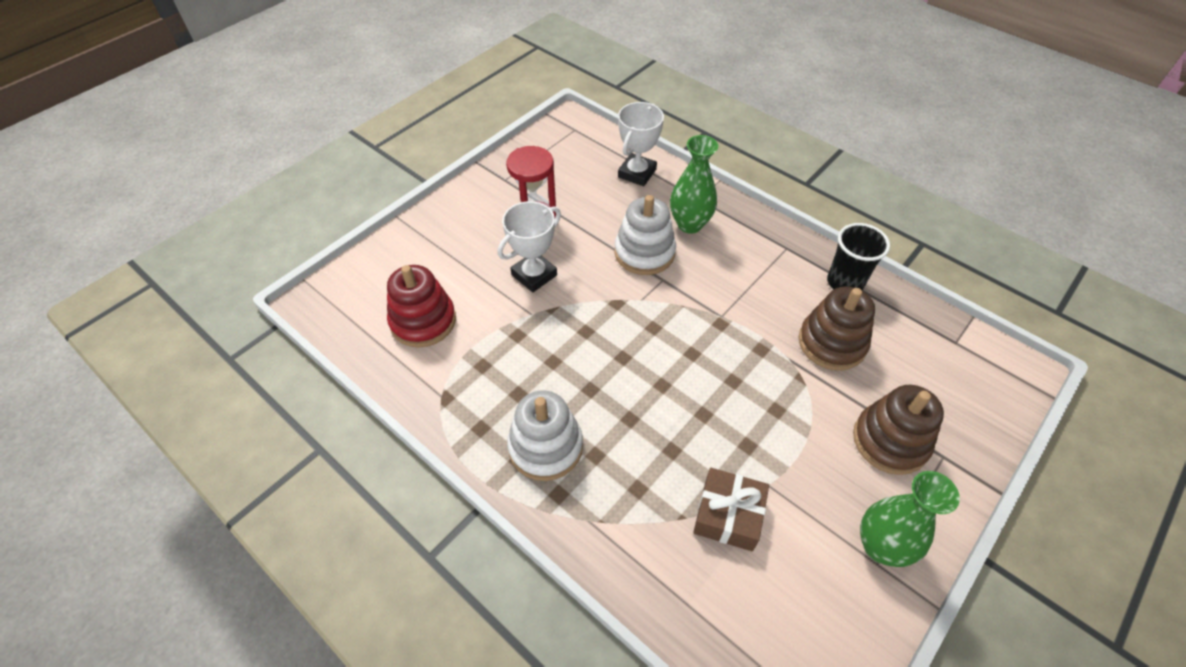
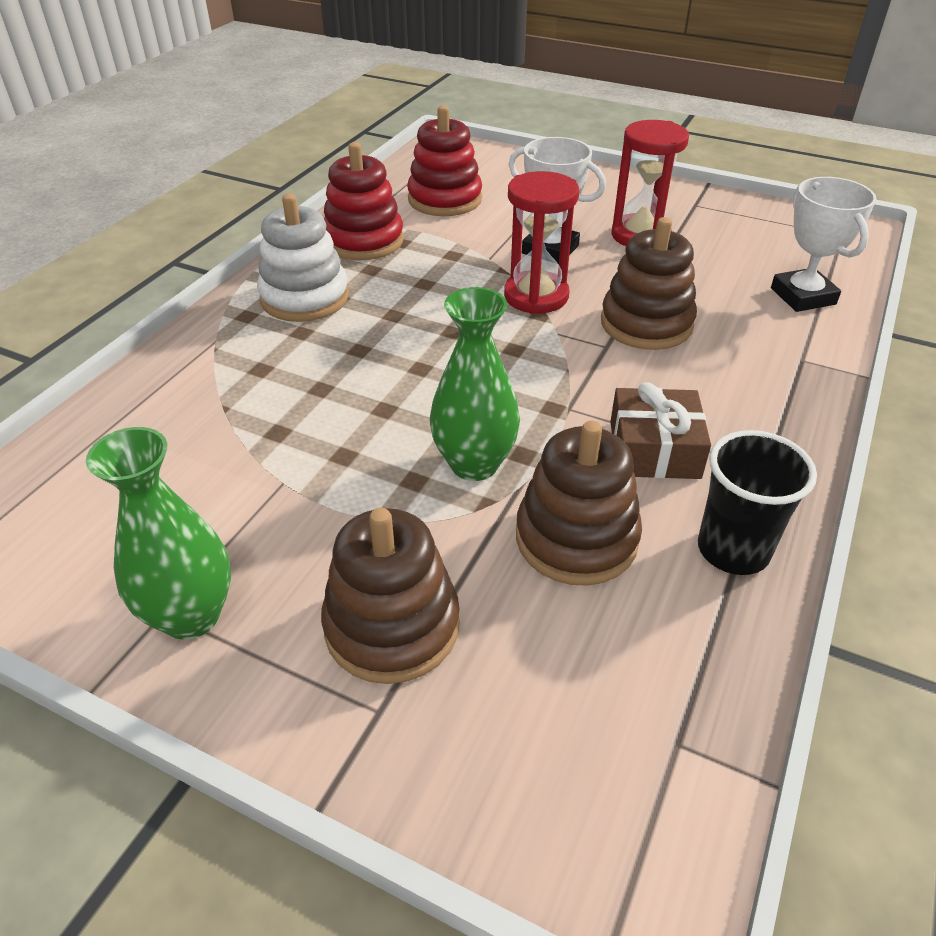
camera: 75 degrees right, 10 degrees down
white stacking toy [614,195,676,275] -> brown stacking toy [601,217,697,350]
white trophy [618,102,664,186] -> white trophy turned 60 degrees clockwise [771,177,876,312]
green vase [670,135,718,234] -> green vase moved to [430,287,520,481]
brown gift [693,468,769,551] -> brown gift moved to [610,383,711,479]
none -> red stacking toy [324,142,404,260]
none -> red hourglass [504,171,579,314]

